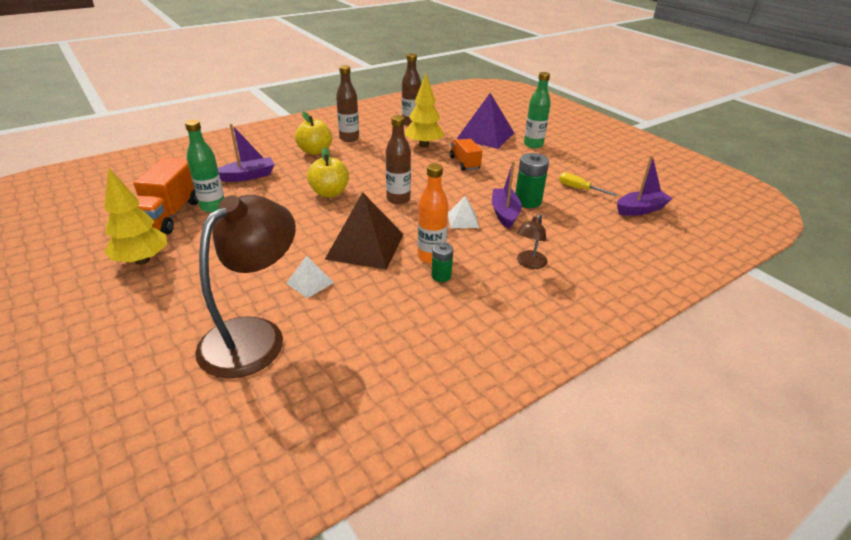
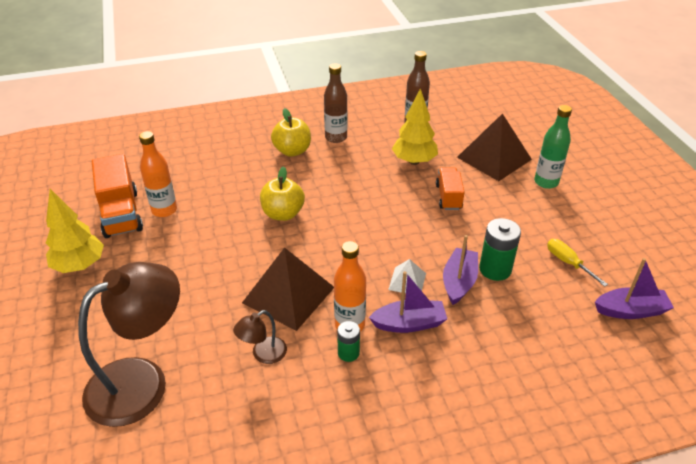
camera: 20 degrees right, 5 degrees up
orange truck [134,157,198,234] -> orange truck turned 45 degrees counterclockwise [92,154,143,238]
green bottle [185,120,224,212] -> orange bottle [139,131,177,217]
purple boat [218,124,275,182] -> purple boat moved to [369,271,447,333]
white pyramid [286,256,334,298] -> none
brown bottle [386,115,411,205] -> none
purple pyramid [457,93,514,149] -> brown pyramid [457,113,532,181]
brown lamp [517,214,547,269] -> brown lamp moved to [233,310,287,364]

